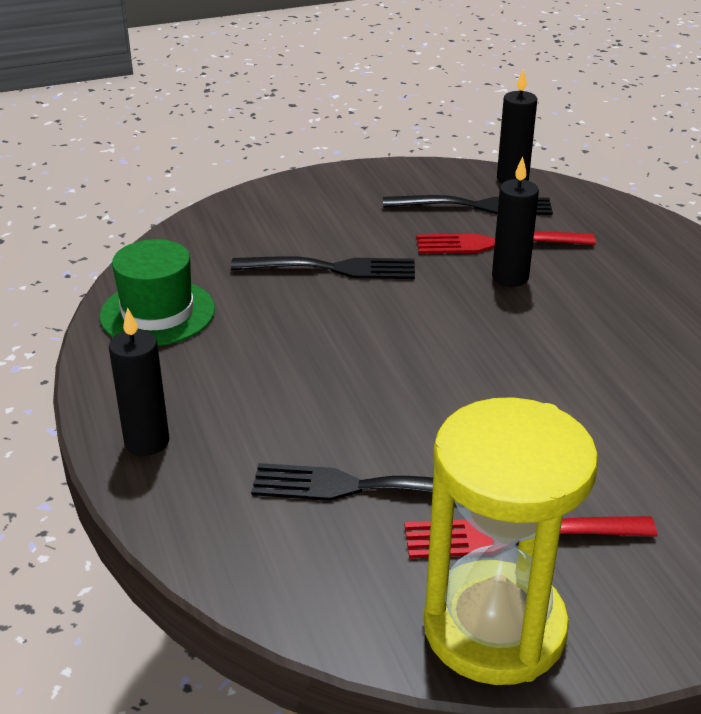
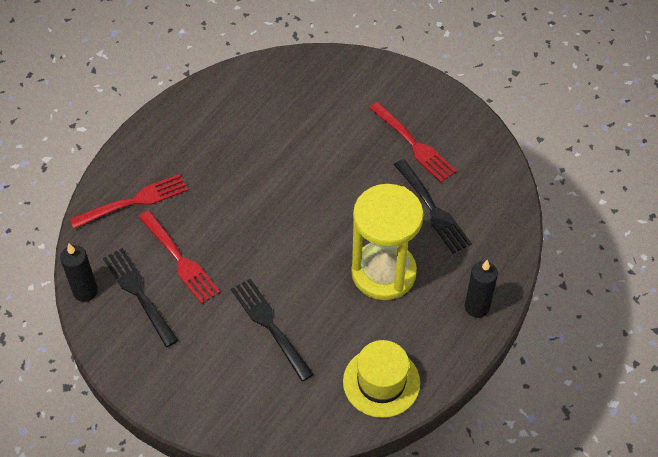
camera: 125 degrees left, 20 degrees up
green hat [100,239,215,346] -> yellow hat [343,340,420,418]
yellow hourglass [424,397,598,685] -> yellow hourglass moved to [351,184,424,300]
black candle [492,156,539,287] -> none
none -> red fork [70,174,188,229]

